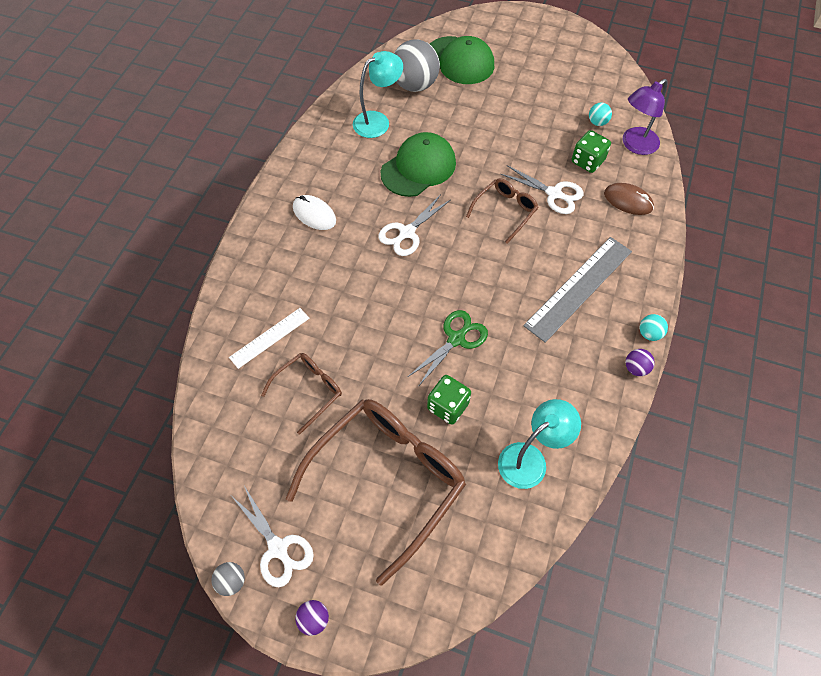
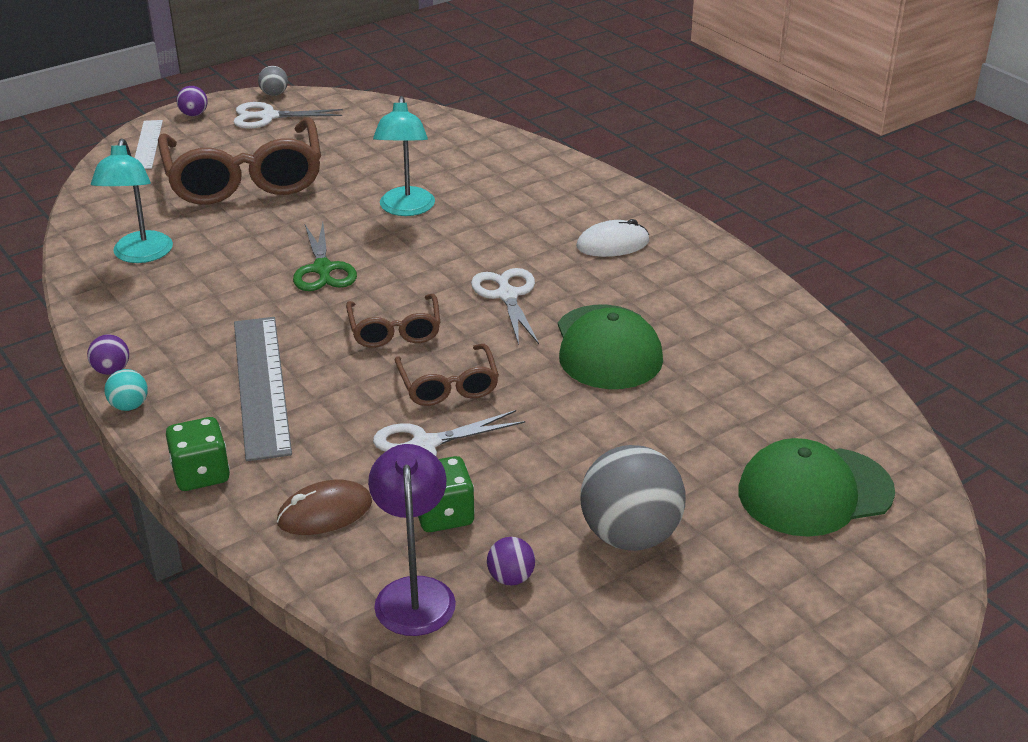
camera: 125 degrees right, 25 degrees down
white ruler [229,308,309,369] -> white ruler moved to [135,120,163,169]
brown glasses [261,353,342,435] -> brown glasses moved to [346,294,440,348]
turquoise lamp [353,51,403,138] -> turquoise lamp moved to [373,96,435,216]
grey ball [394,39,440,92] -> grey ball moved to [580,445,685,551]
green dice [427,375,471,425] -> green dice moved to [166,417,230,491]
turquoise ball [589,103,612,126] -> purple ball [487,537,535,586]

